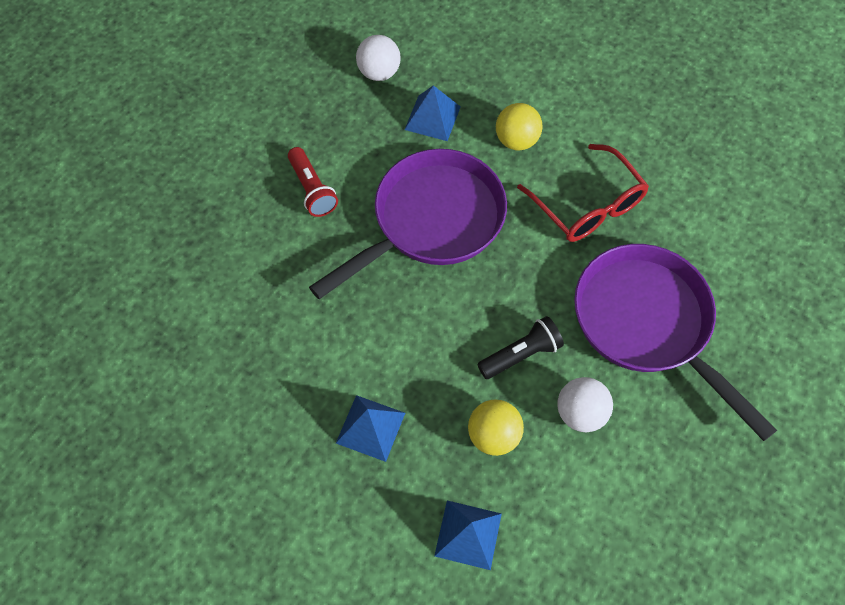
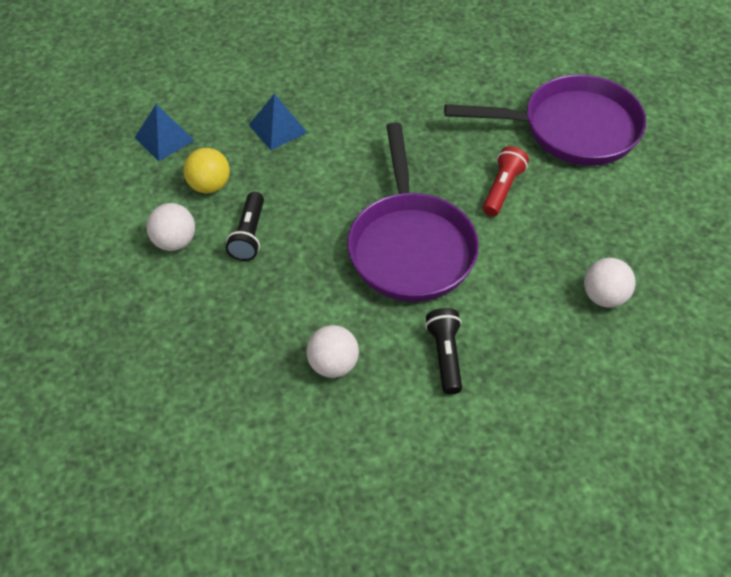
camera: 125 degrees right, 10 degrees down
red flashlight [288,147,338,217] -> red flashlight turned 105 degrees clockwise [483,146,529,216]
blue pyramid [404,85,461,141] -> none
yellow ball [496,103,543,150] -> black flashlight [425,308,462,395]
red glasses [517,144,649,242] -> white ball [306,325,359,378]
purple pan [574,244,777,441] -> purple pan moved to [444,74,646,166]

